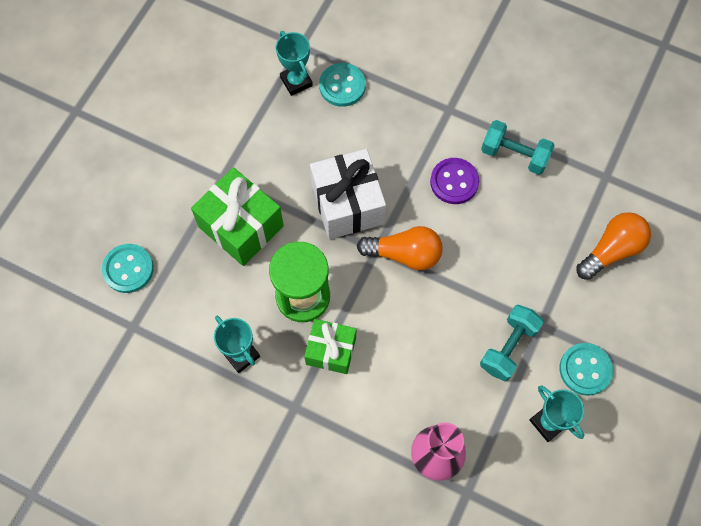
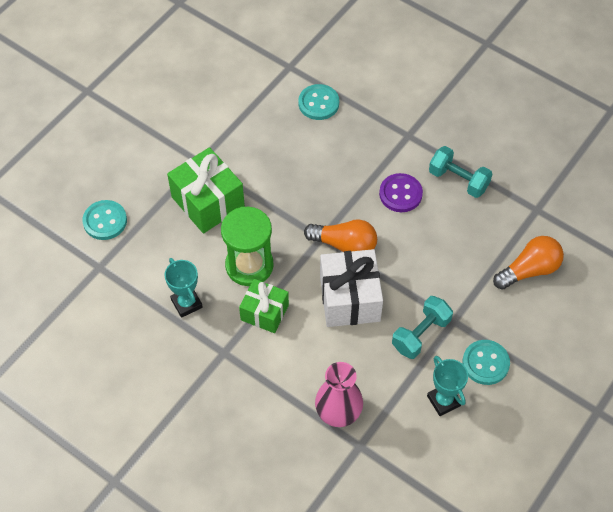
camera: 10 degrees right, 10 degrees down
turquoise trophy [276,31,313,96] -> none
white gift [310,149,386,239] -> white gift moved to [320,249,383,327]

